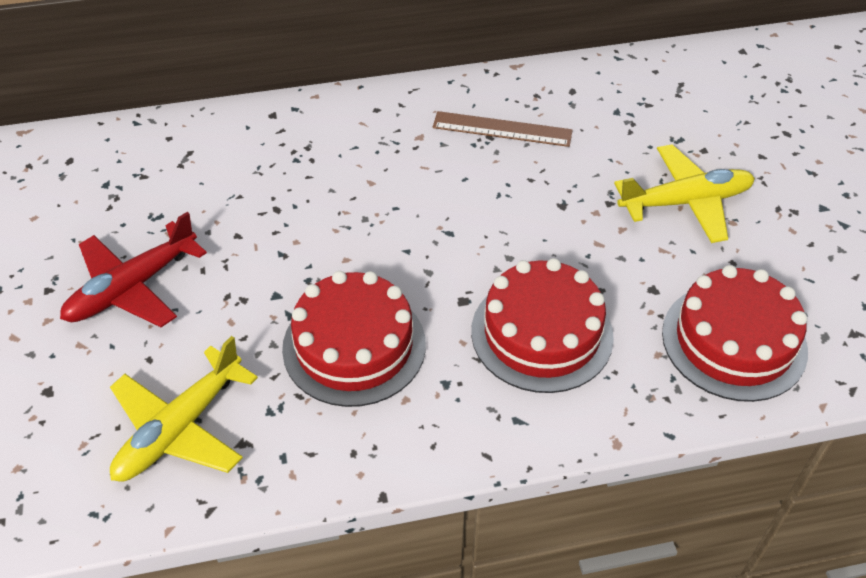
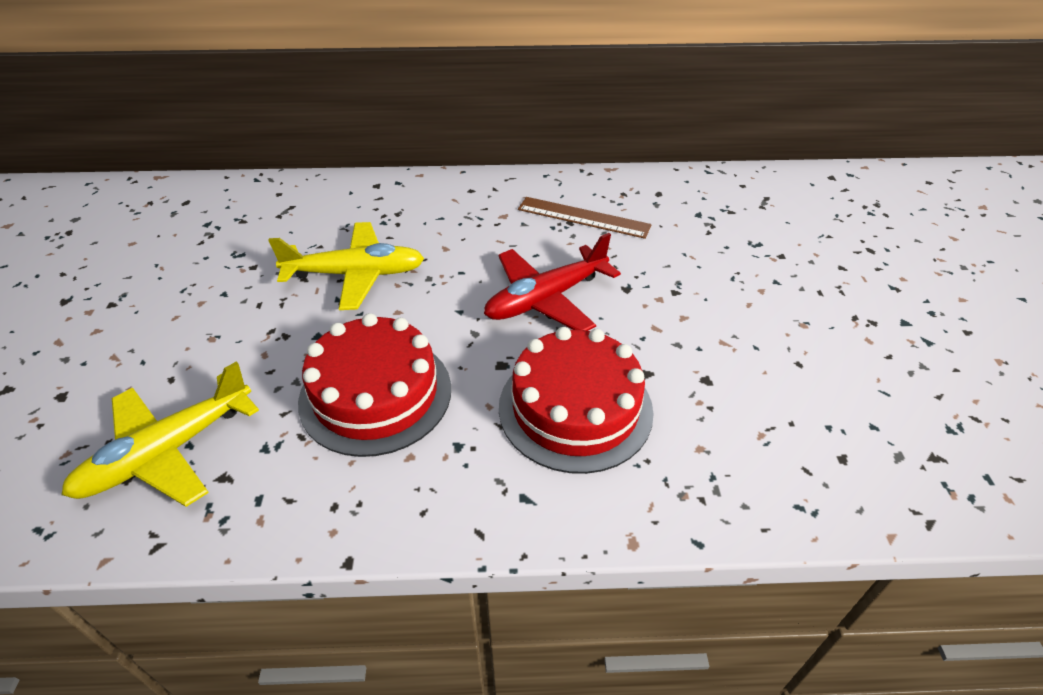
camera: 10 degrees right, 5 degrees down
red plane [60,212,207,327] -> red plane moved to [484,233,621,331]
yellow plane [614,144,755,243] -> yellow plane moved to [268,222,424,310]
red cake [662,265,808,402] -> none

